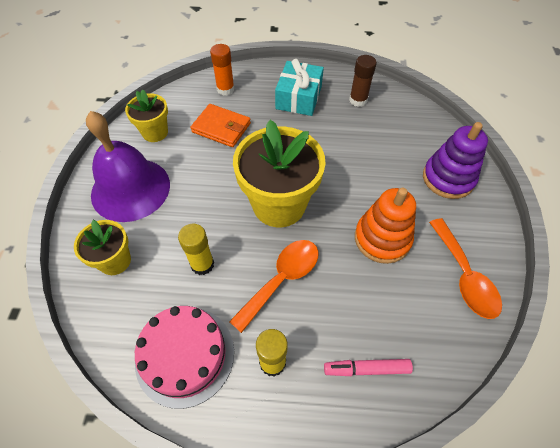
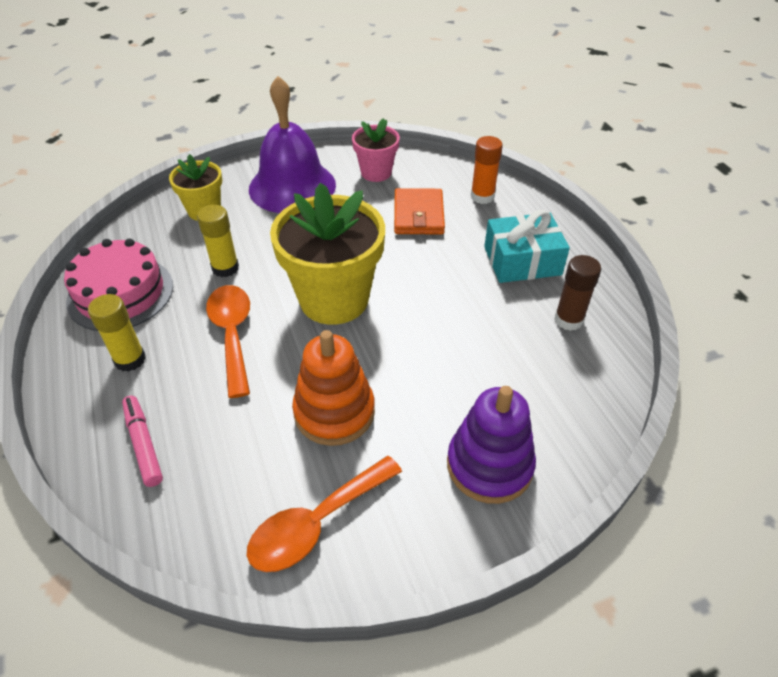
camera: 65 degrees right, 10 degrees down
yellow flower pot [125,89,168,142] -> pink flower pot [352,118,400,182]
orange spoon [229,240,319,333] -> orange spoon turned 120 degrees counterclockwise [206,285,250,398]

